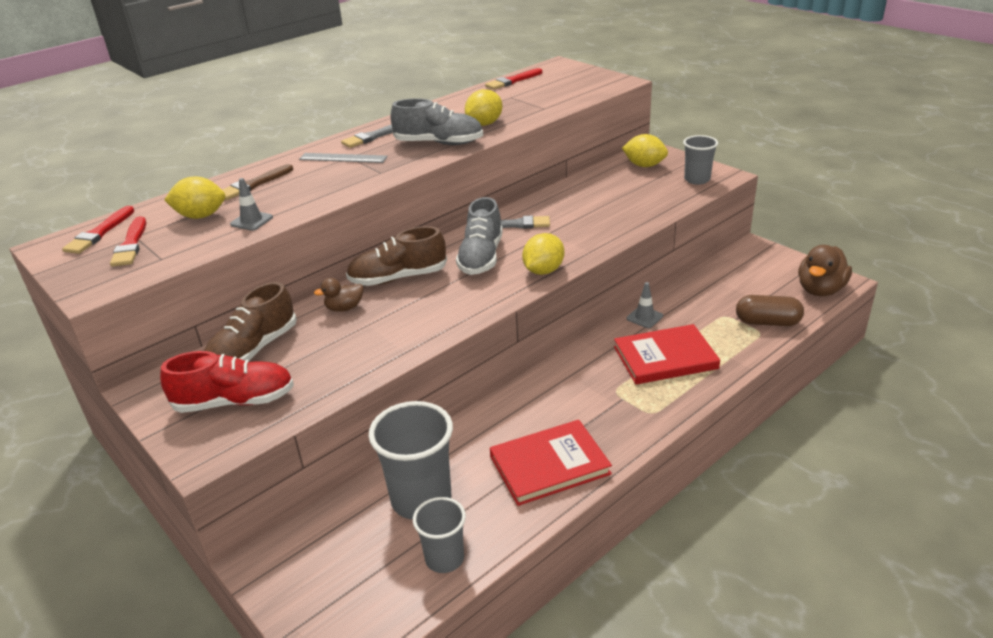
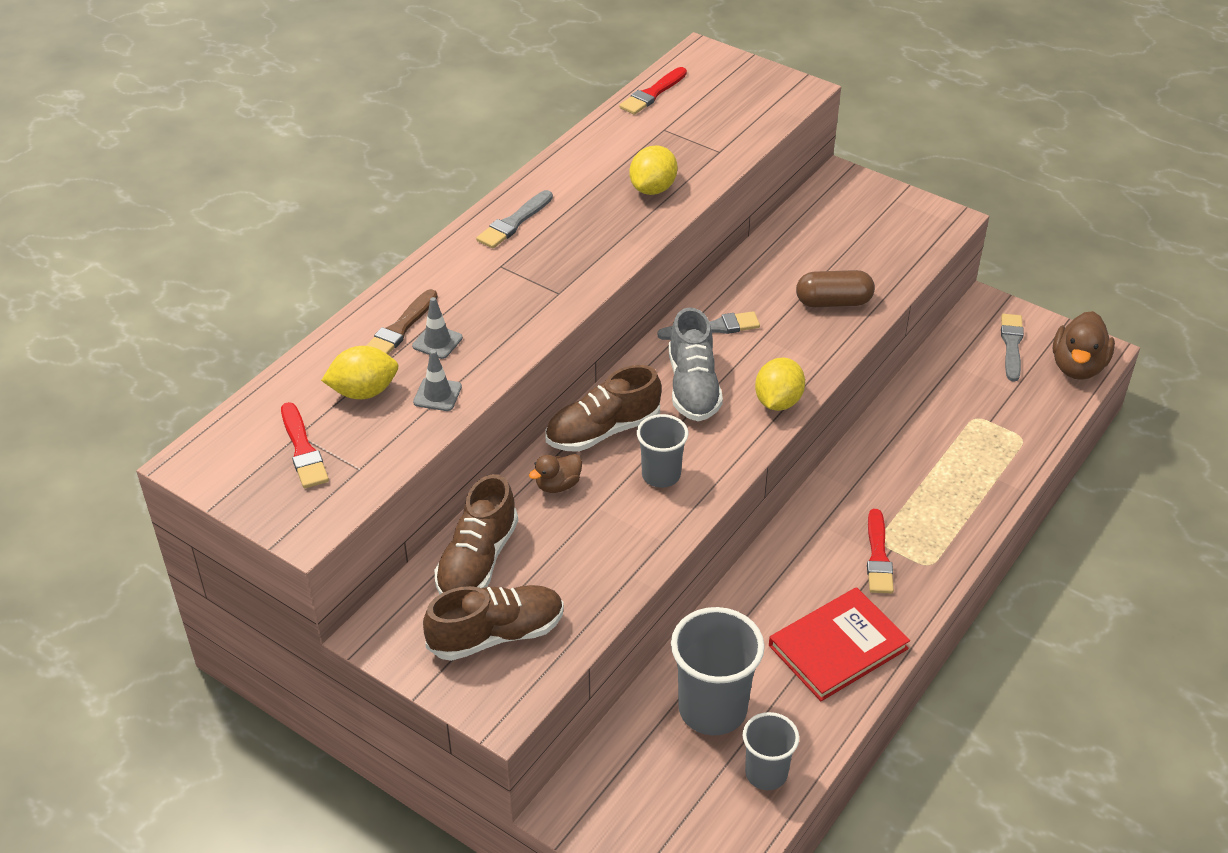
camera: 15 degrees left, 10 degrees up
red brush [62,206,134,254] -> red brush moved to [867,509,894,594]
red shoe [160,351,294,413] -> brown shoe [423,585,564,661]
grey ruler [299,153,388,163] -> none
grey shoe [391,98,483,145] -> none
red book [614,324,720,385] -> none
yellow lemon [622,134,668,167] -> none
grey traffic cone [627,282,663,328] -> grey traffic cone moved to [412,297,463,359]
grey cup [683,135,718,185] -> grey cup moved to [637,414,688,488]
brown capsule [736,295,804,326] -> brown capsule moved to [796,270,875,307]
none -> grey brush [1001,314,1024,382]

